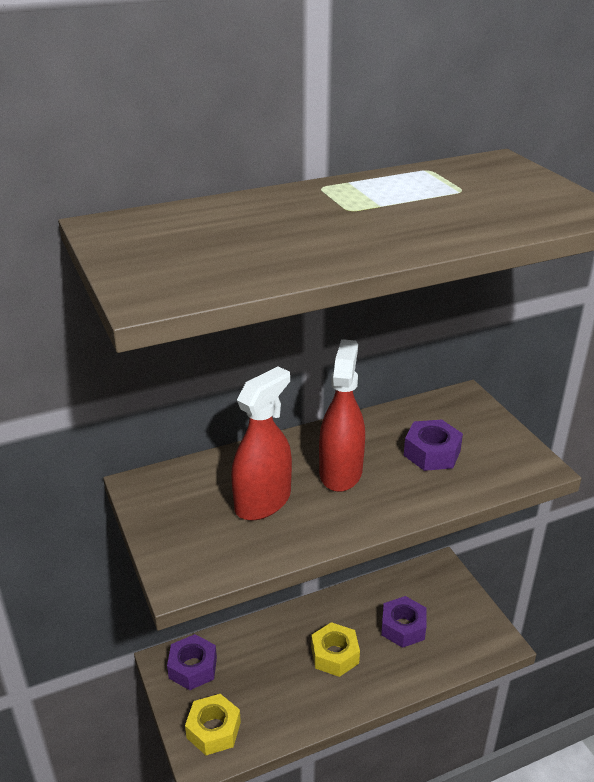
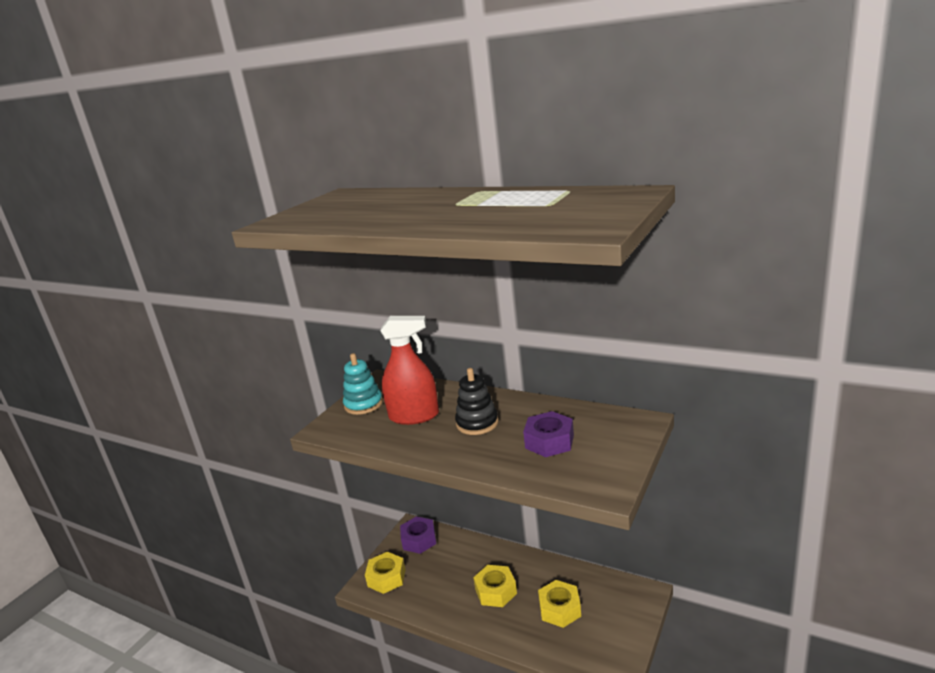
camera: 55 degrees right, 10 degrees down
red spray bottle [319,339,365,492] -> black stacking toy [455,368,499,435]
purple nut [381,596,427,648] -> yellow nut [538,580,581,628]
none -> turquoise stacking toy [343,353,383,415]

